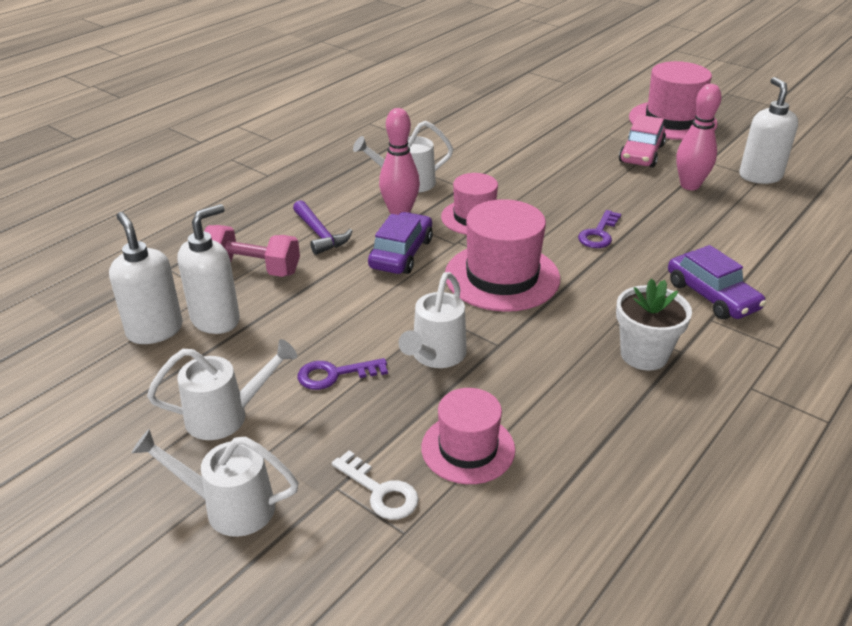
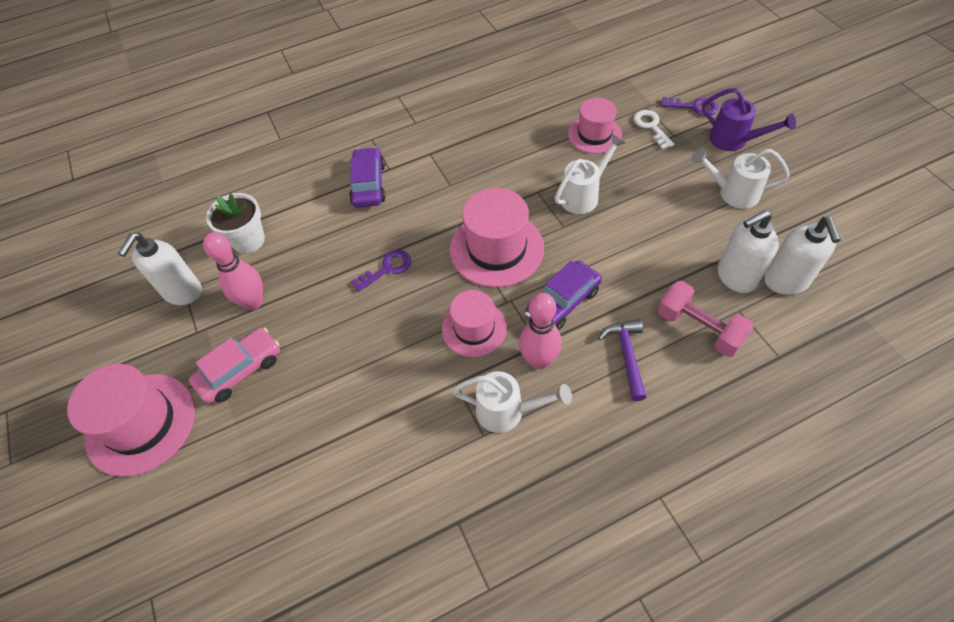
camera: 150 degrees left, 20 degrees up
white watering can [132,429,299,537] -> purple watering can [702,88,796,151]
purple key [298,358,388,390] -> purple key moved to [661,97,718,116]
white flower pot [616,278,692,371] -> white flower pot moved to [206,193,265,254]

